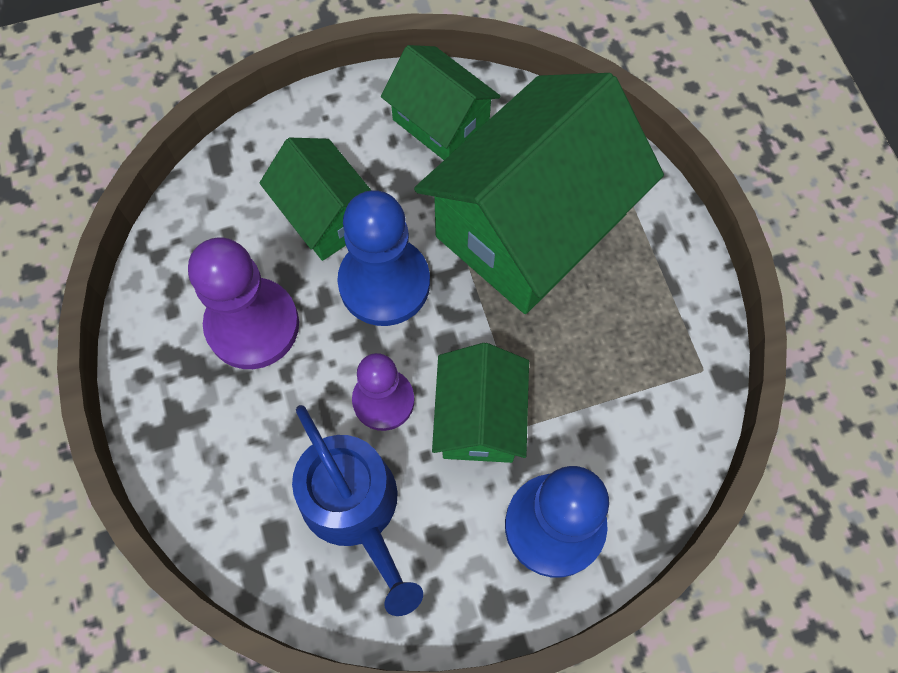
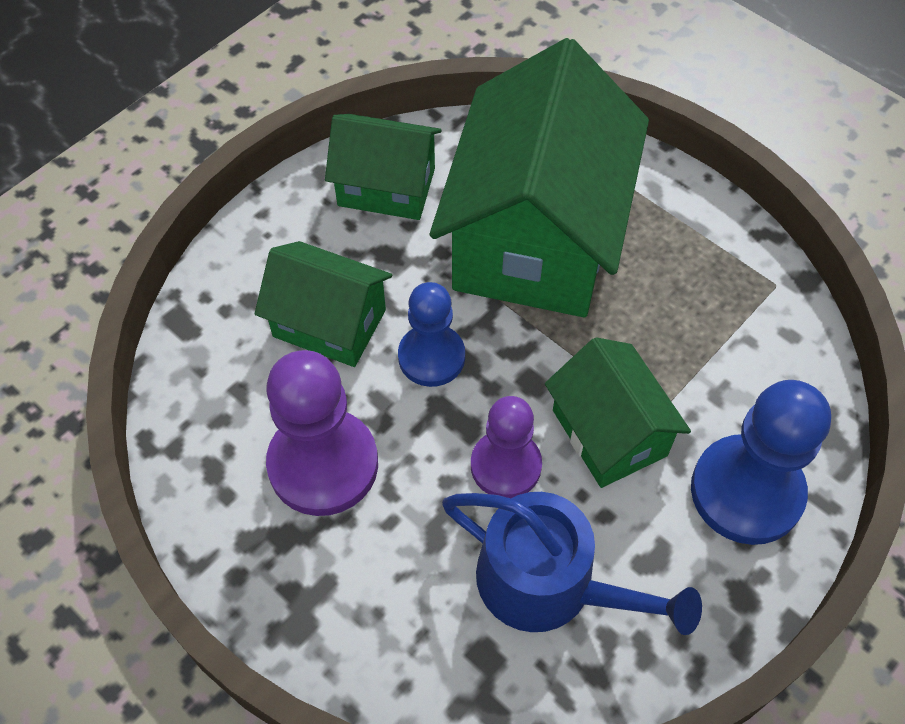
camera: 30 degrees left, 10 degrees down
blue pawn [337,190,430,326] -> blue pawn [398,282,465,387], size x0.65

